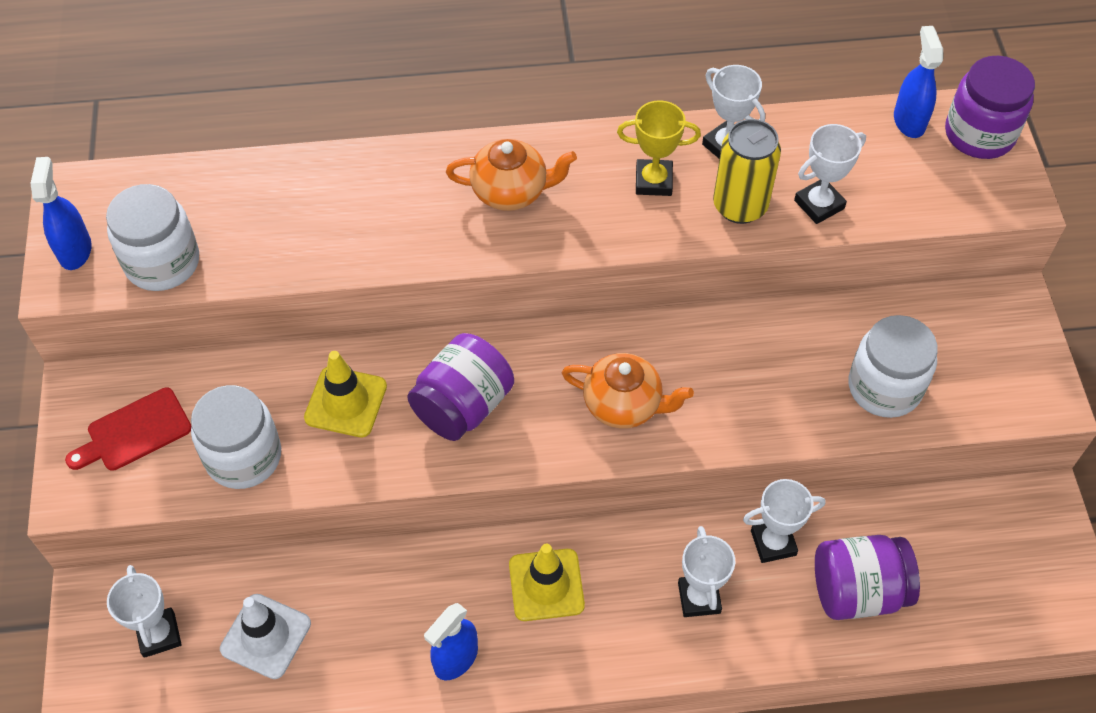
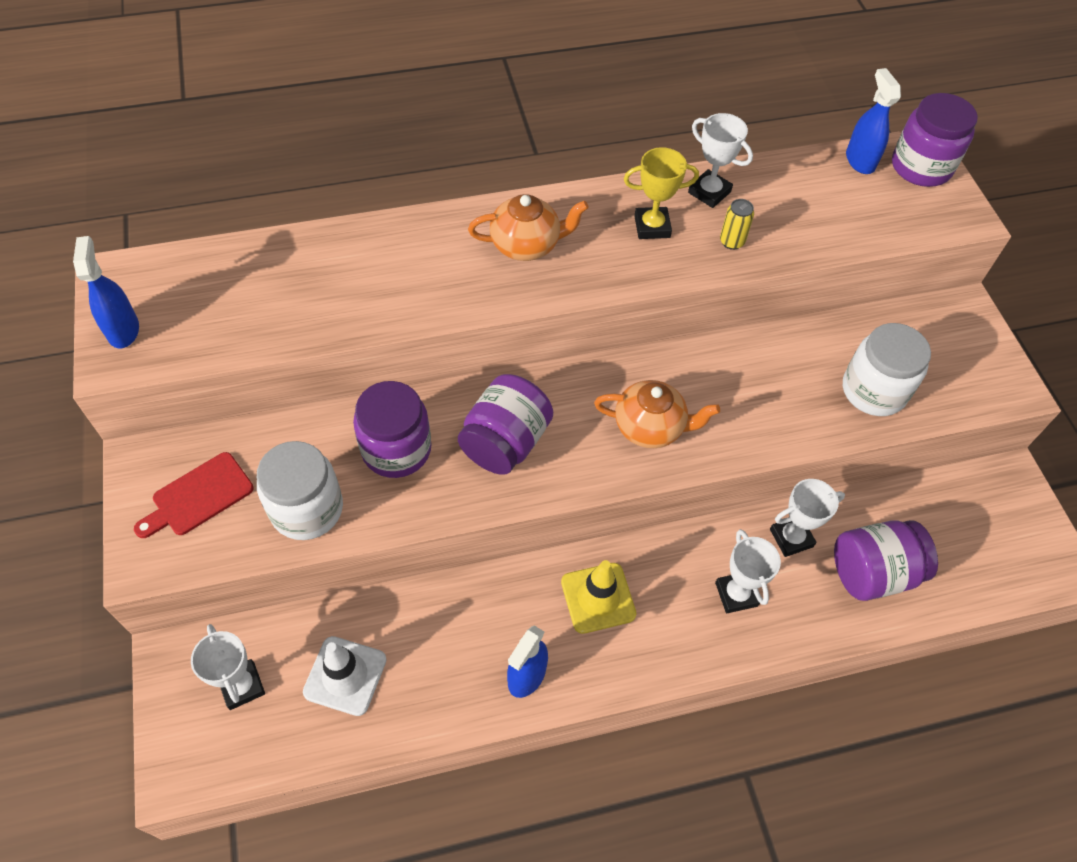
camera: 10 degrees left, 0 degrees up
white jar [106,184,199,291] -> none
yellow traffic cone [304,351,387,437] -> purple jar [353,381,432,478]
yellow can [713,119,781,224] -> yellow can [720,199,754,250], size x0.52
white trophy [794,124,866,224] -> none

